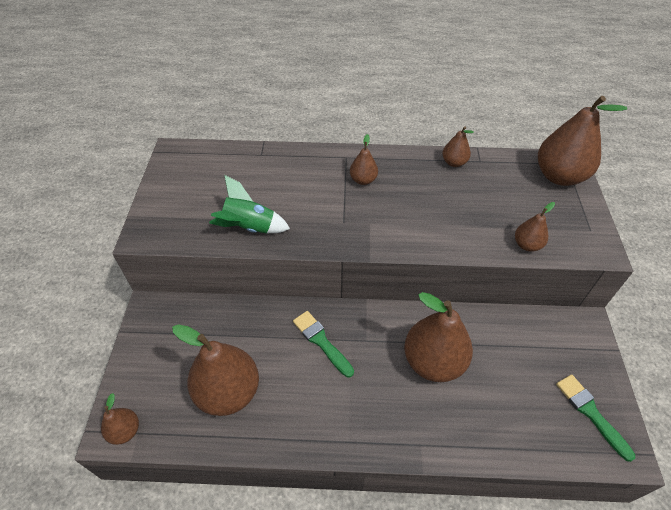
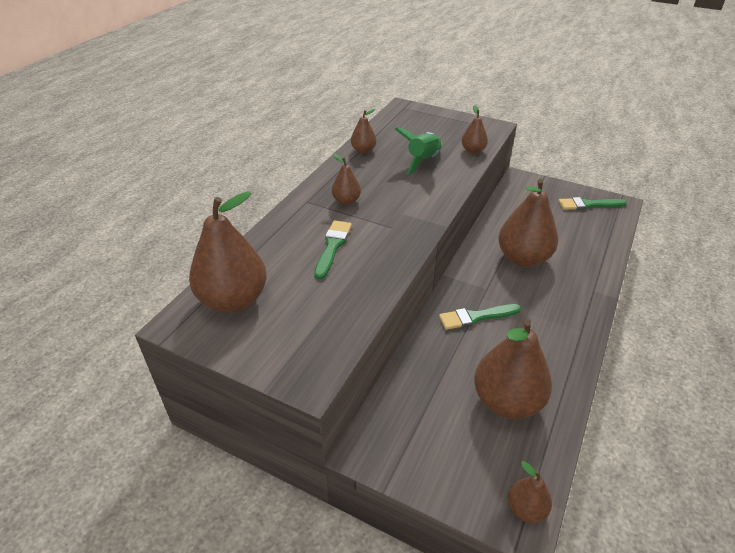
camera: 65 degrees left, 10 degrees down
green rocket [209,175,290,233] -> green rocket moved to [395,128,442,175]
brown pear [538,96,627,186] -> brown pear moved to [189,192,267,313]
none -> green brush [314,220,352,280]

